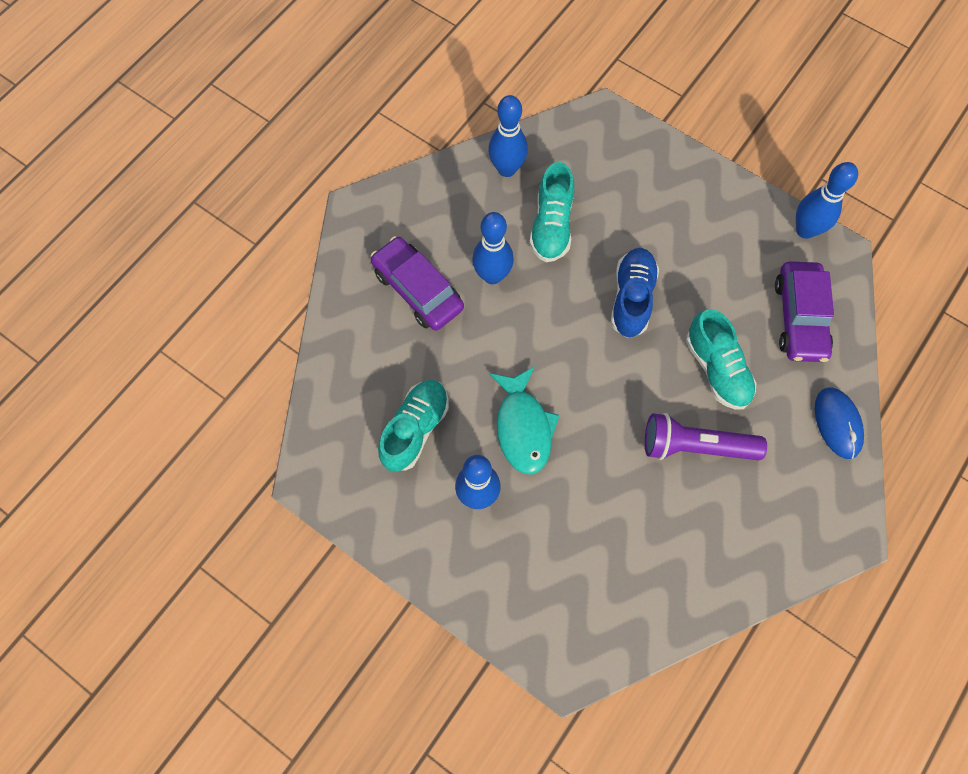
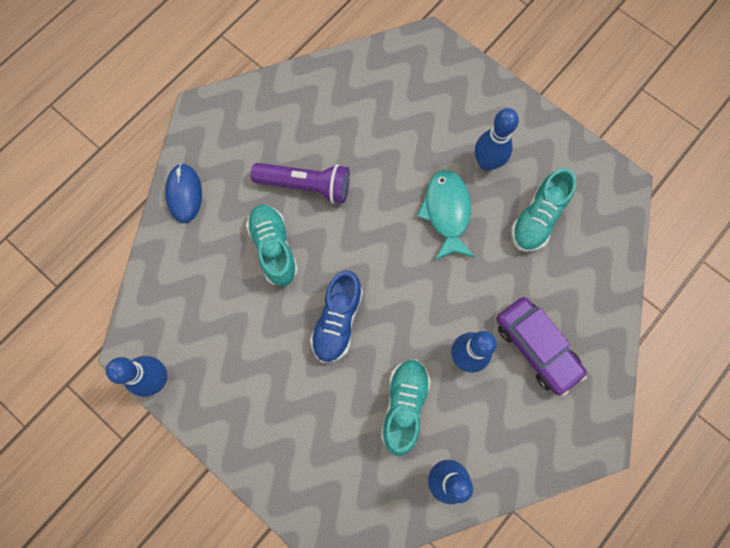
camera: 175 degrees left, 5 degrees up
purple car [775,261,834,362] -> none

